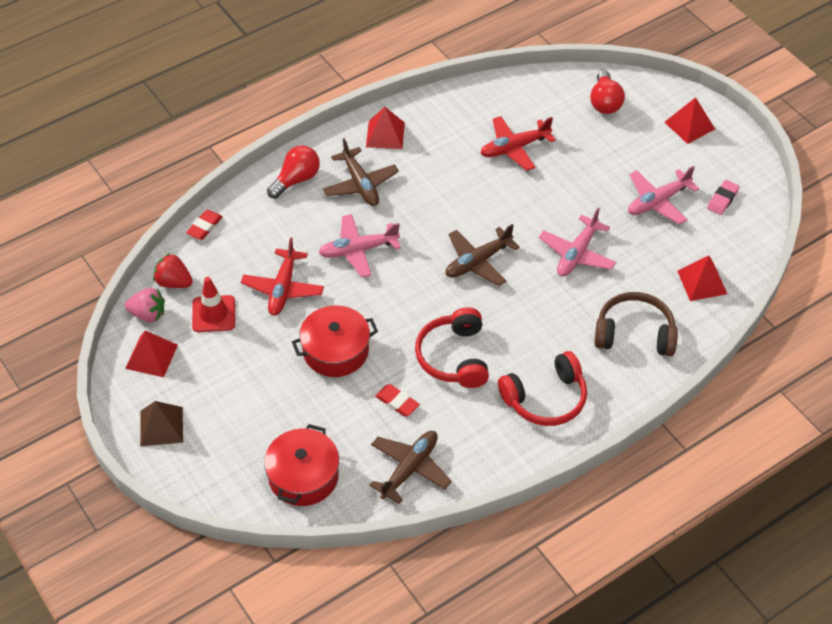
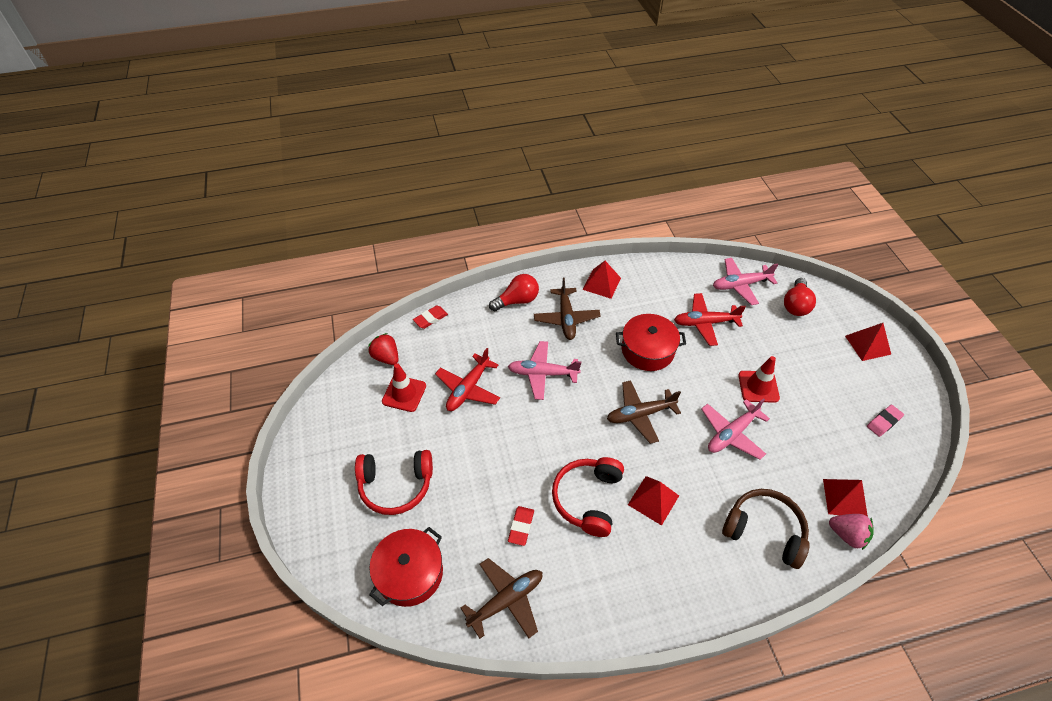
camera: 20 degrees right, 0 degrees up
pink strawberry [125,288,165,322] -> pink strawberry moved to [829,514,873,550]
red pyramid [125,330,178,377] -> red pyramid moved to [628,476,679,526]
brown pyramid [140,401,183,446] -> none
red pot [292,305,378,377] -> red pot moved to [616,314,686,371]
red eraser [375,384,420,417] -> red eraser turned 45 degrees clockwise [508,506,534,546]
red headphones [498,351,587,426] -> red headphones moved to [355,450,433,515]
pink plane [628,166,700,225] -> pink plane moved to [713,258,778,305]
none -> red traffic cone [738,356,780,403]

